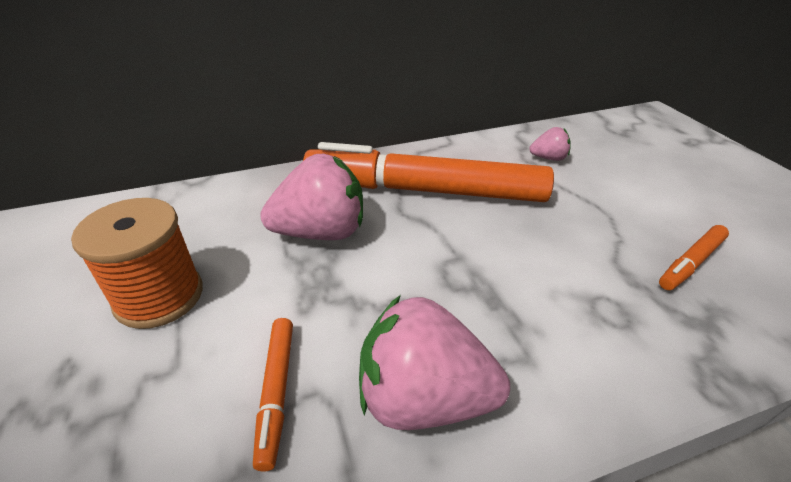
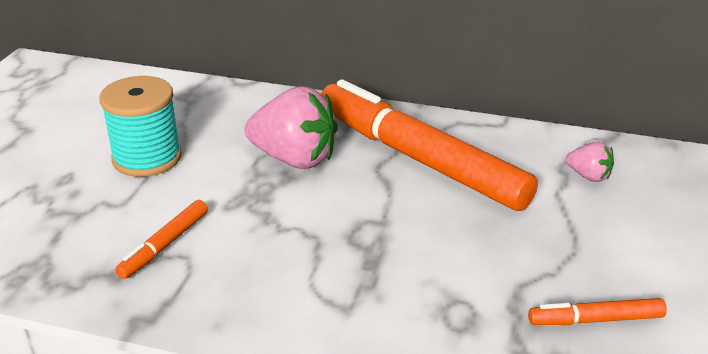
camera: 35 degrees right, 5 degrees down
orange spool [71,198,203,329] -> turquoise spool [100,76,182,177]
pink strawberry [359,295,510,430] -> none

